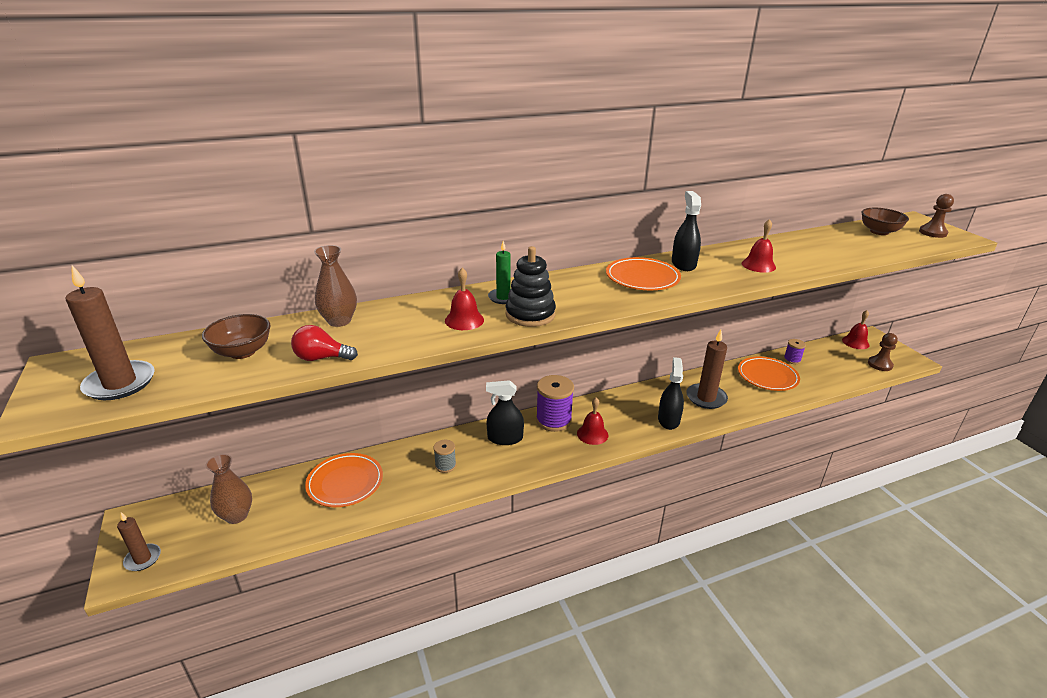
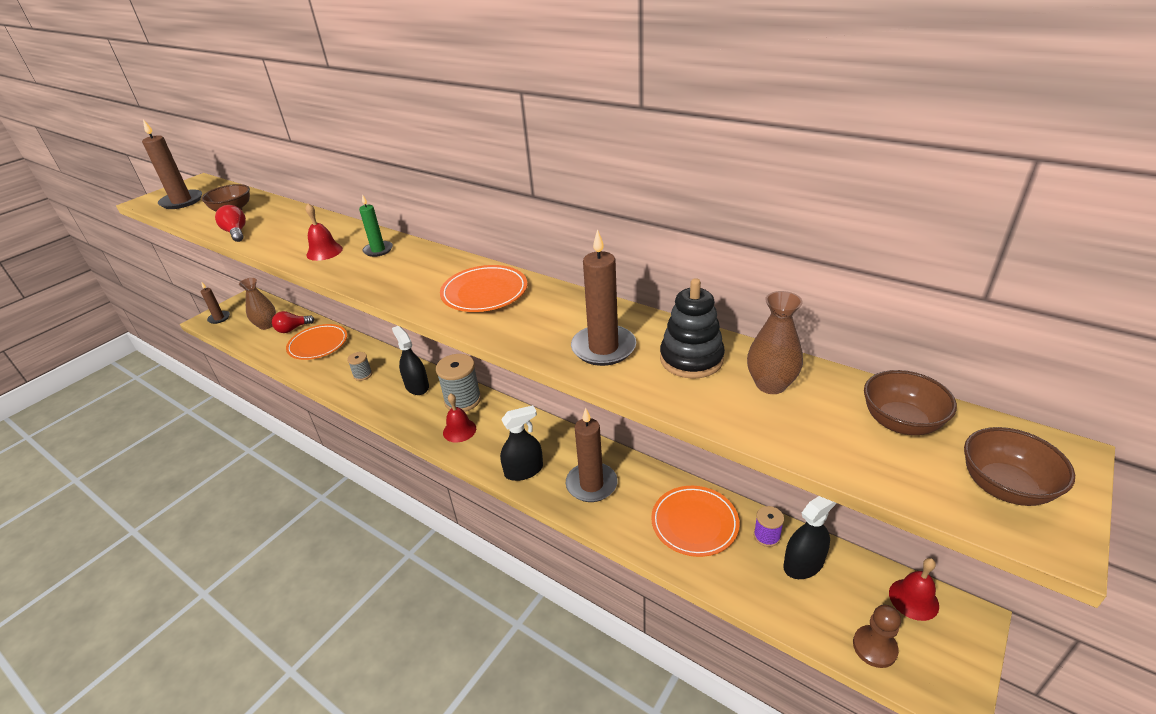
camera: 60 degrees right, 5 degrees up
brown vase [314,245,357,327] -> brown vase moved to [747,291,803,394]
black stacking toy [506,246,556,327] -> black stacking toy moved to [660,278,725,379]
purple spool [536,375,574,432] -> grey spool [436,354,481,412]
black spray bottle [672,191,701,271] -> black spray bottle moved to [783,496,837,579]
red bell [742,219,776,273] -> brown candle [571,229,636,366]
brown pawn [919,194,954,238] -> brown bowl [964,427,1075,506]
none -> red light bulb [272,311,314,333]

